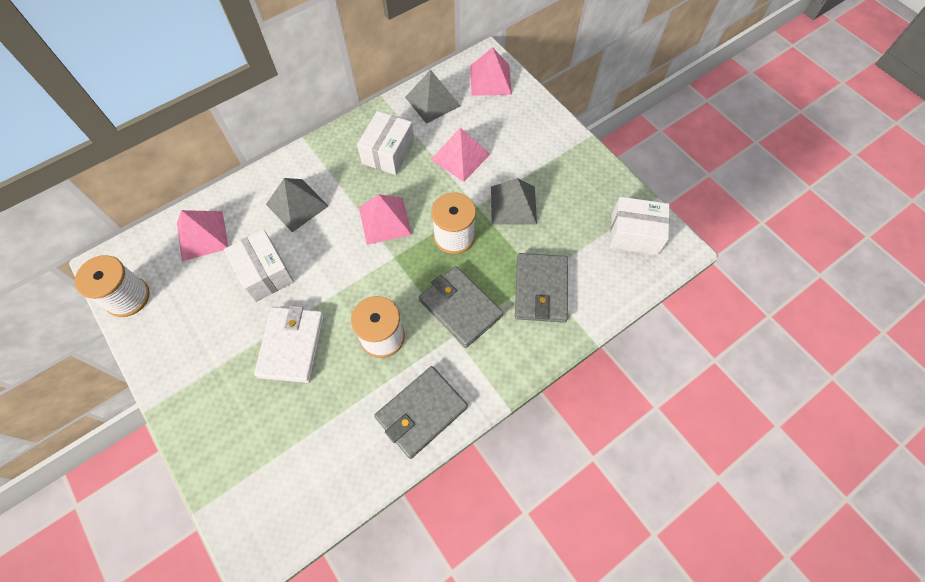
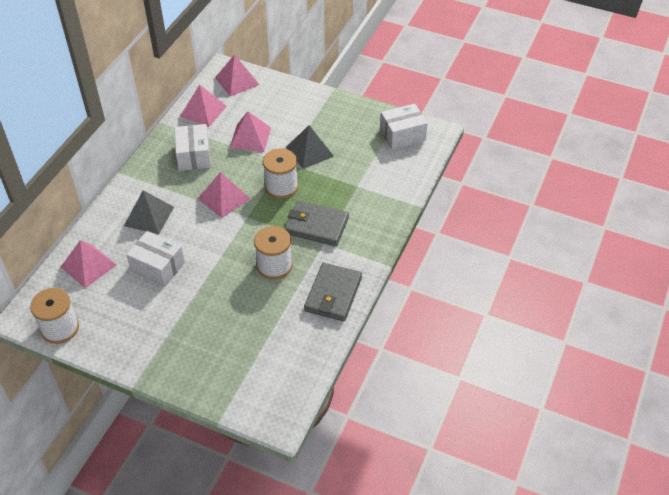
camera: 30 degrees left, 15 degrees down
white wallet [254,305,324,383] -> none
grey pyramid [405,70,460,124] -> pink pyramid [180,84,227,127]
grey wallet [515,253,568,323] -> none

